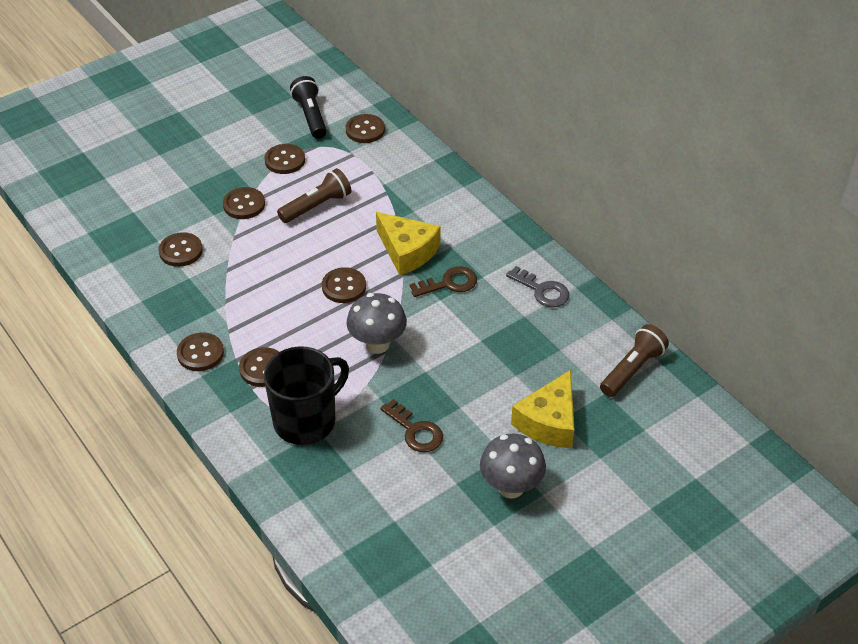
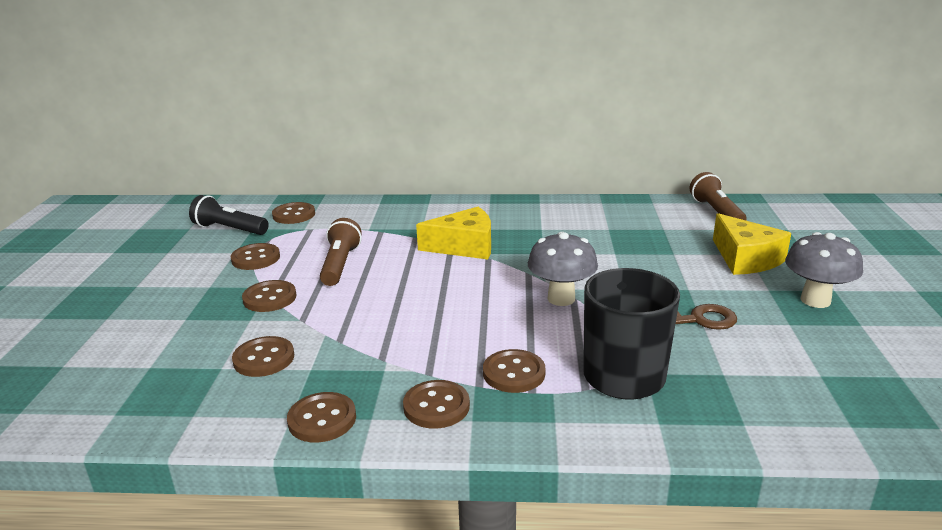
camera: 50 degrees left, 20 degrees down
brown button [322,267,366,303] -> brown button moved to [287,392,356,442]
brown key [410,266,477,297] -> none
grey key [506,266,569,307] -> none

